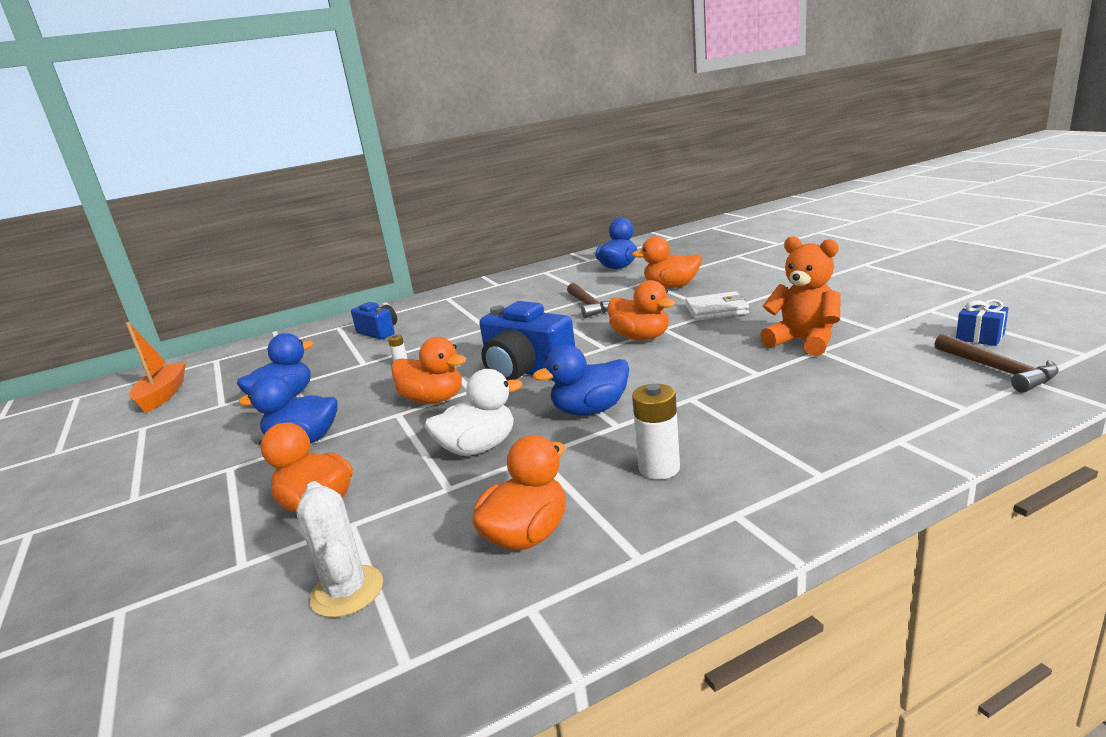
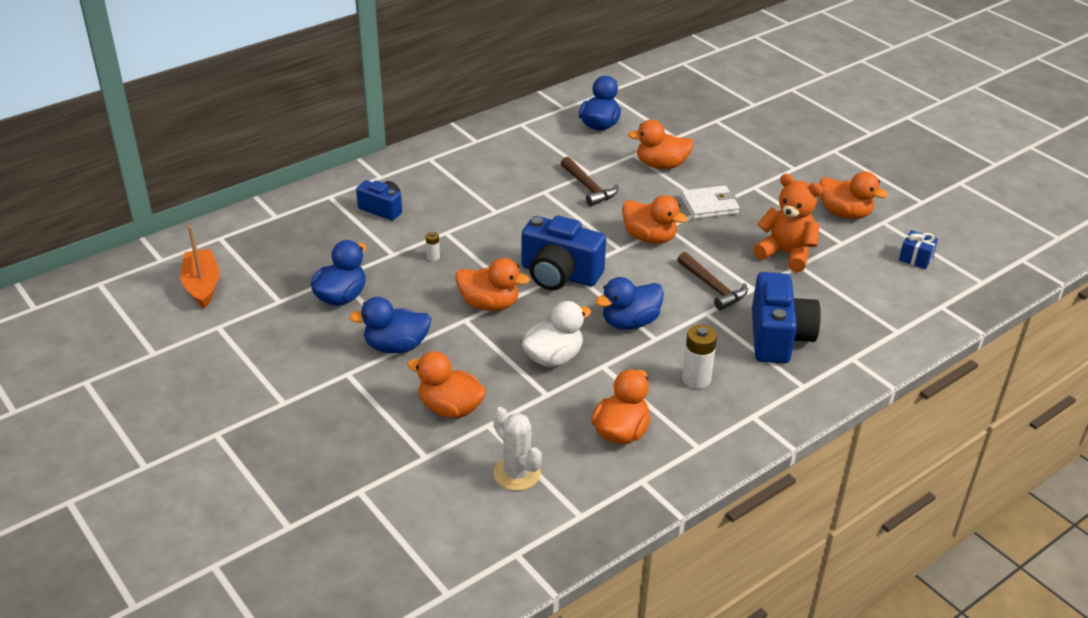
camera: 15 degrees left, 15 degrees up
brown hammer [934,333,1059,392] -> brown hammer moved to [677,252,747,310]
none -> blue camera [752,272,821,363]
none -> orange duck [819,171,888,219]

